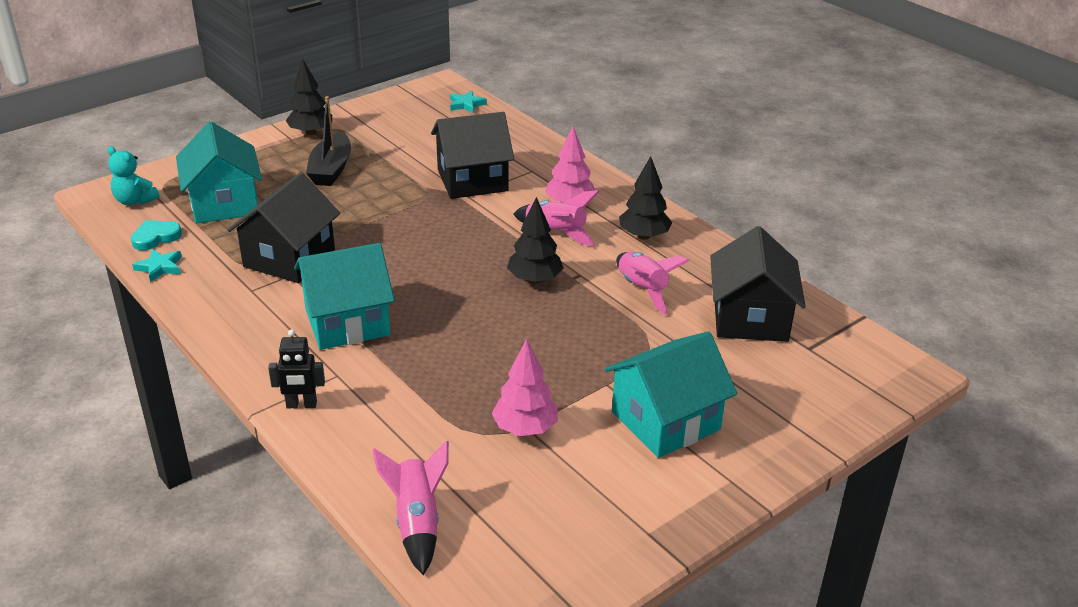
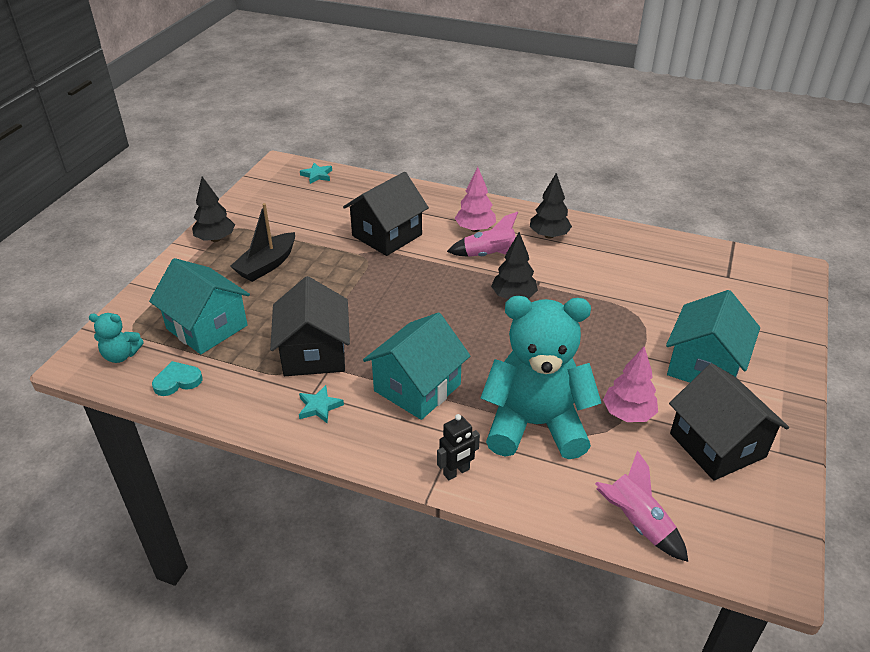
camera: 30 degrees left, 5 degrees up
turquoise heart [131,220,182,250] -> turquoise heart turned 45 degrees clockwise [152,361,202,396]
turquoise star [132,249,182,282] -> turquoise star moved to [299,385,344,423]
black boat [306,96,351,186] -> black boat turned 60 degrees clockwise [230,203,295,282]
pink rocket [616,252,690,315] -> none
black house [710,226,806,342] -> black house moved to [669,363,789,481]
none -> turquoise teddy bear [481,296,601,459]

